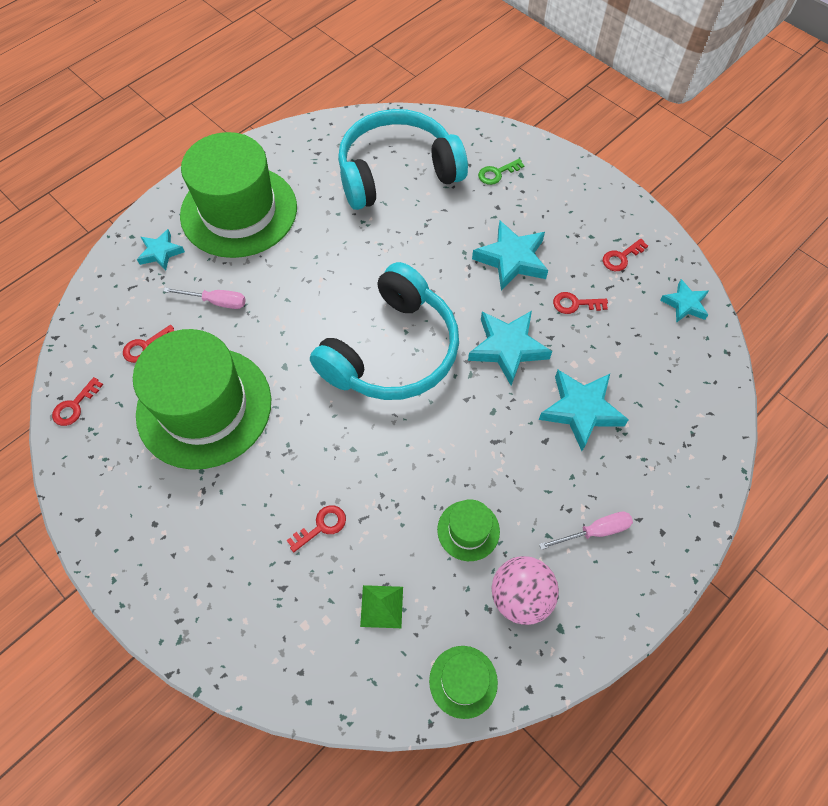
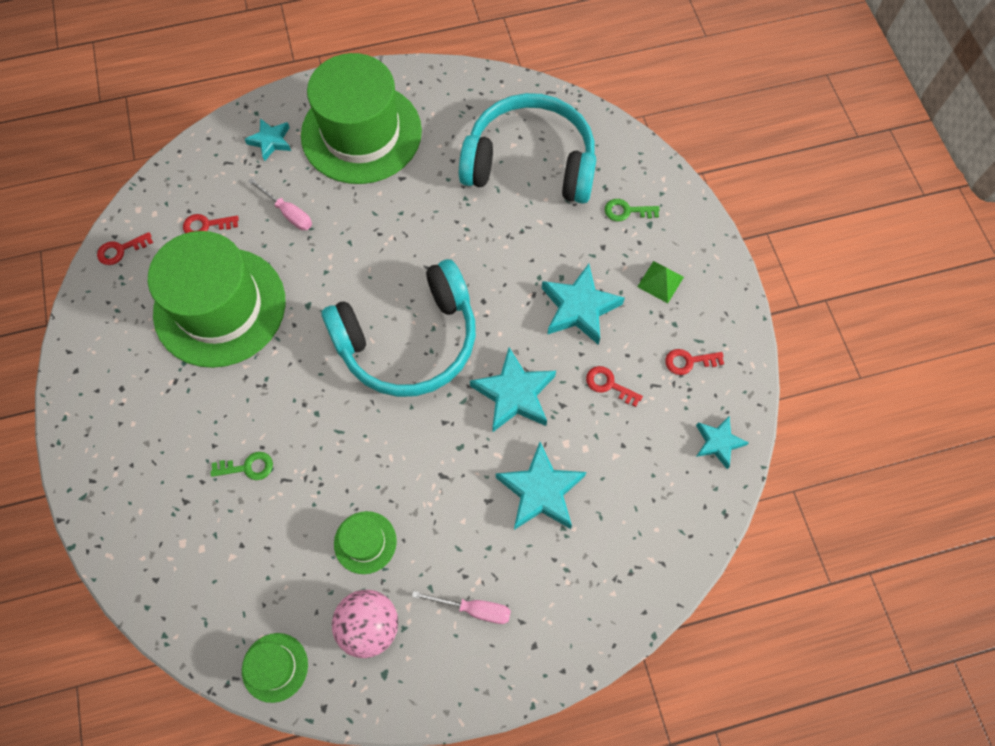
camera: 30 degrees right, 5 degrees up
red key [287,505,346,552] -> green key [210,452,273,480]
green pyramid [360,585,403,628] -> green pyramid moved to [637,261,684,303]

